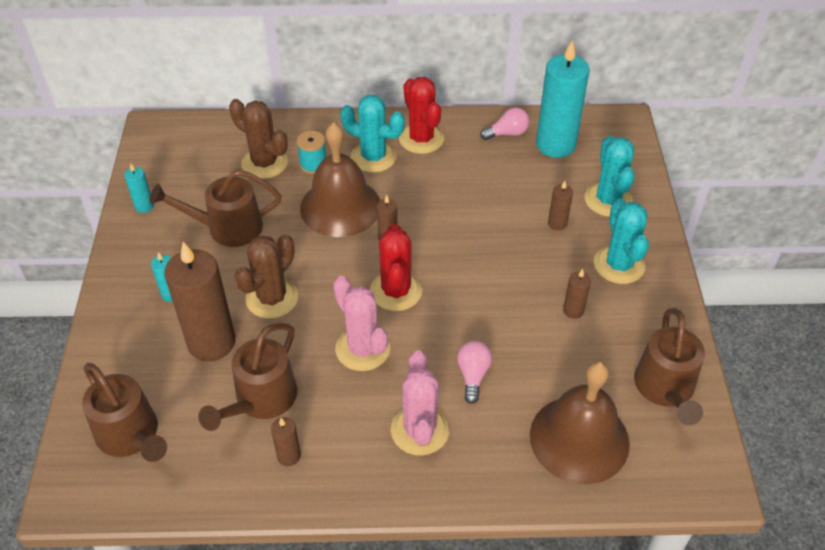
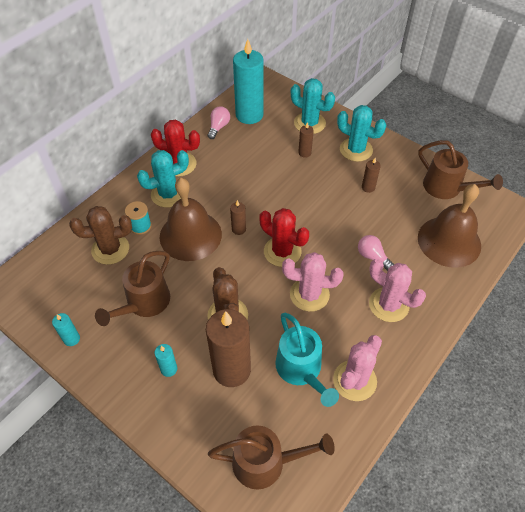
camera: 50 degrees left, 5 degrees up
brown watering can [198,323,297,431] -> turquoise watering can [275,313,339,407]
brown candle [271,417,301,466] -> pink cactus [333,335,382,401]

